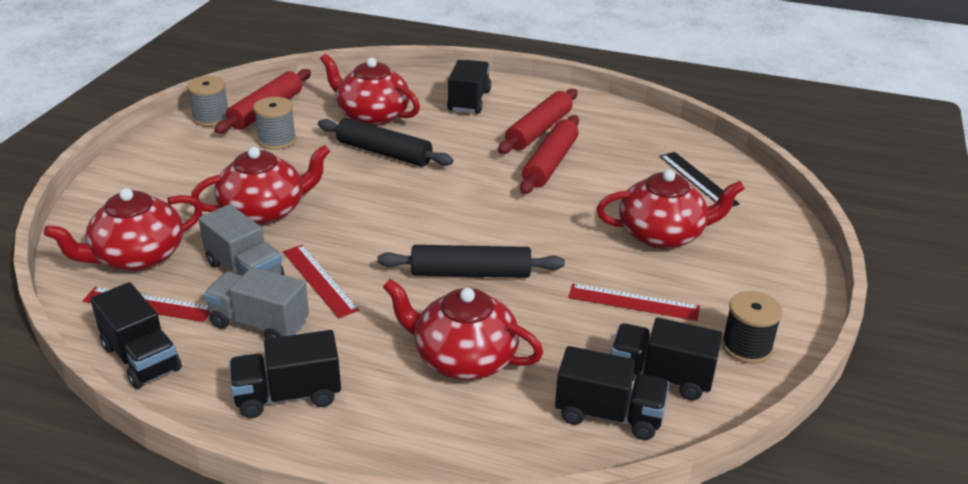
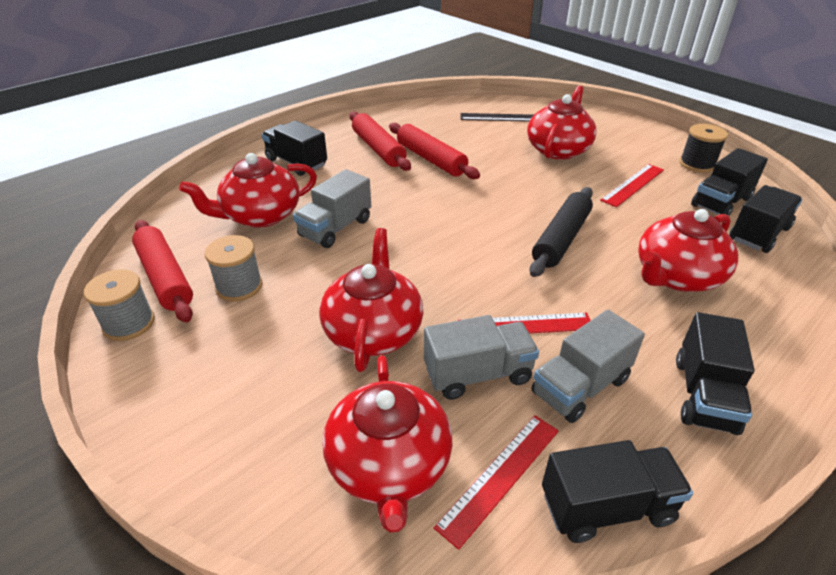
camera: 60 degrees left, 5 degrees up
black rolling pin [318,118,454,167] -> grey truck [293,169,371,248]

